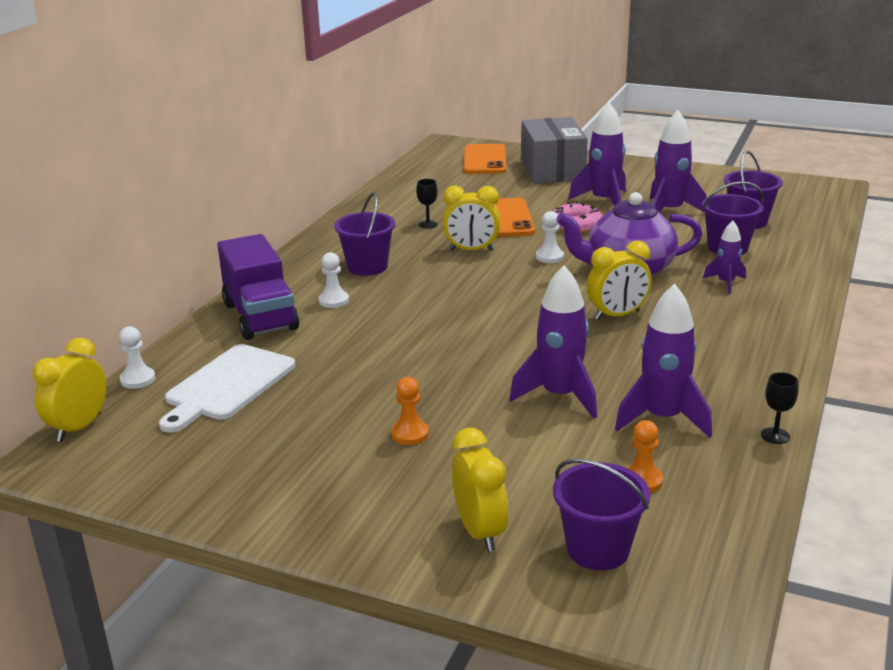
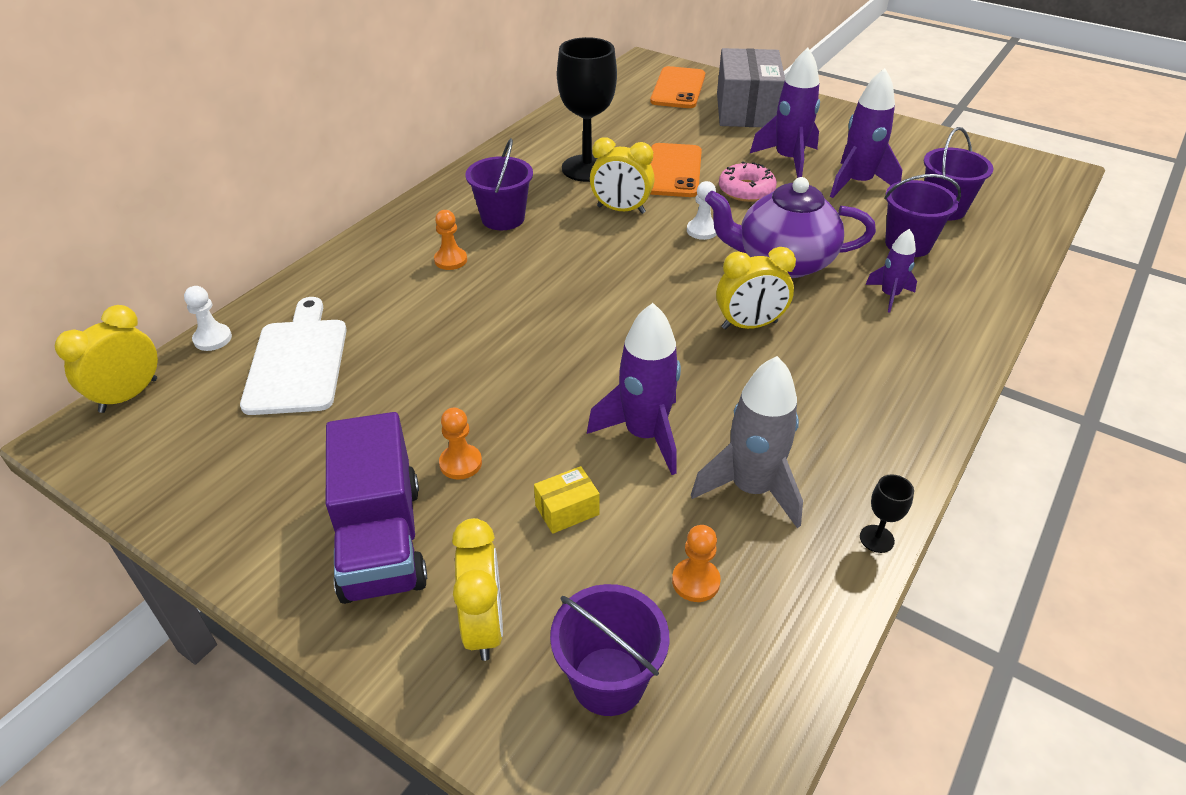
camera: 10 degrees right, 15 degrees up
white cutting board [159,344,296,433] -> white cutting board turned 135 degrees clockwise [240,297,347,415]
purple truck [217,234,299,340] -> purple truck moved to [326,412,427,604]
white pawn [318,252,349,308] -> orange pawn [434,210,467,270]
black goblet [416,179,438,228] -> black goblet [557,37,617,182], size x2.47
purple rocket [615,284,712,438] -> grey rocket [691,356,803,528]
none -> yellow box [534,466,600,534]

